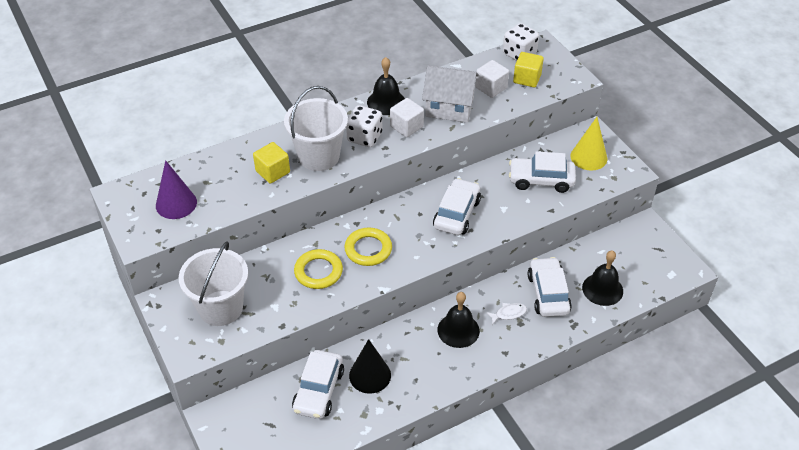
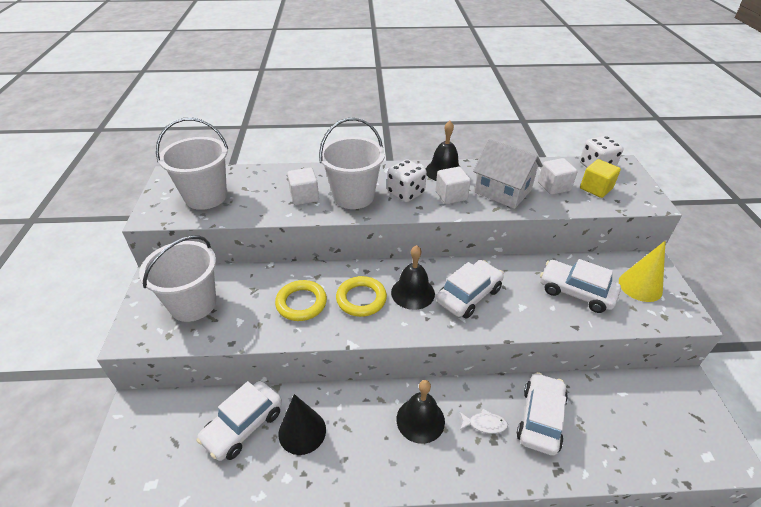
camera: 25 degrees right, 5 degrees down
purple cone [156,160,197,219] -> white bucket [156,118,228,210]
yellow cube [253,142,290,184] -> white cube [287,168,319,205]
black bell [582,251,623,306] -> black bell moved to [391,245,435,310]

